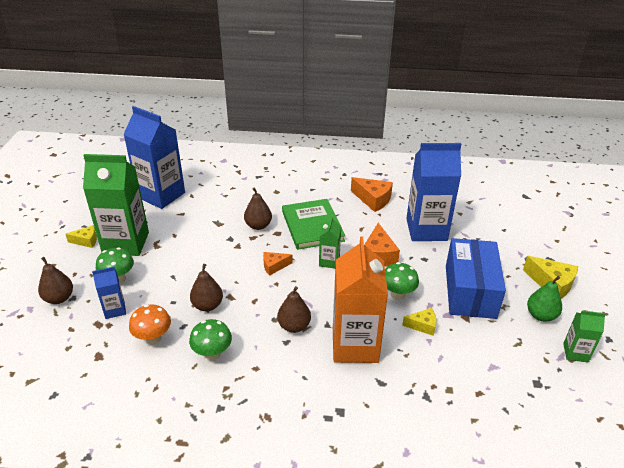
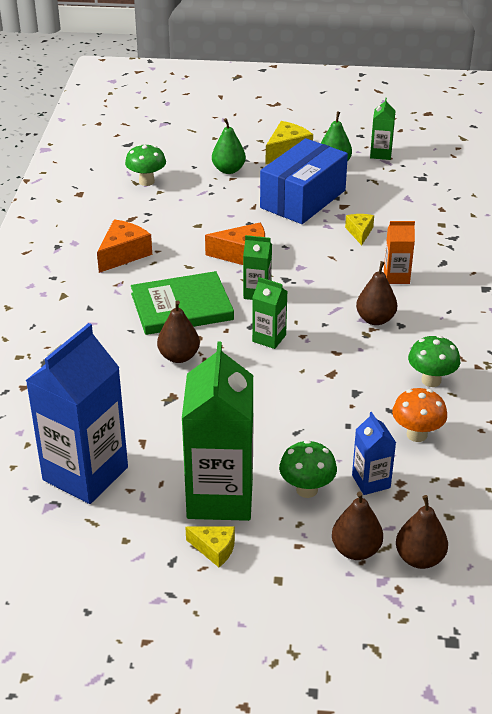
camera: 90 degrees left, 0 degrees up
yellow cheese [66,225,97,248] -> yellow cheese turned 120 degrees clockwise [185,527,235,567]
brown pear [190,264,223,311] -> brown pear moved to [396,495,448,569]
orange cheese [263,252,293,276] -> green carton [252,277,288,349]
orange carton [333,237,388,363] -> orange carton [384,221,415,284], size x0.48
green mushroom [385,262,419,300] -> green mushroom moved to [125,144,166,186]
blue carton [406,143,461,241] -> none
blue box [446,238,506,319] -> blue box turned 60 degrees counterclockwise [260,138,348,224]
none -> green pear [212,118,246,174]

